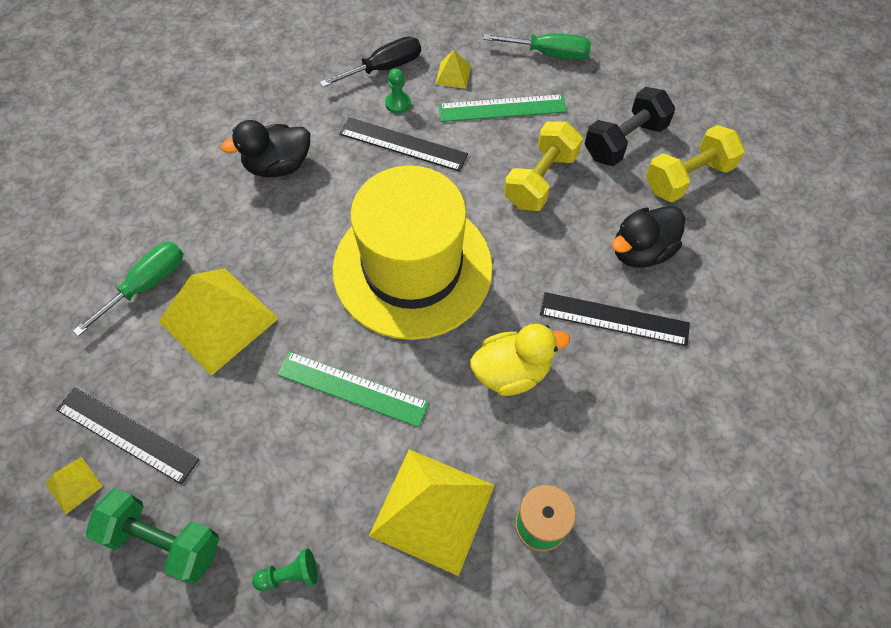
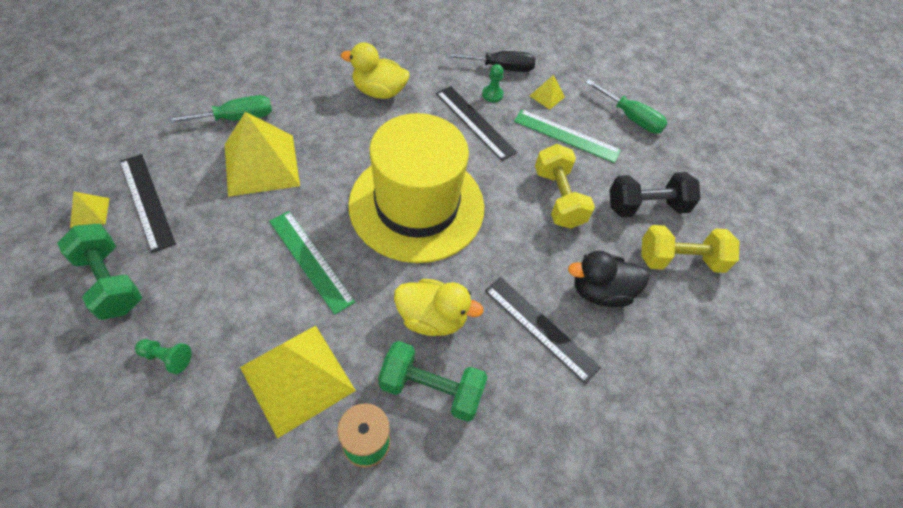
camera: 25 degrees right, 5 degrees down
black duck [221,120,310,177] -> yellow duck [341,42,410,99]
yellow dumbbell [504,121,583,211] -> yellow dumbbell turned 75 degrees counterclockwise [535,144,595,229]
none -> green dumbbell [378,341,487,422]

